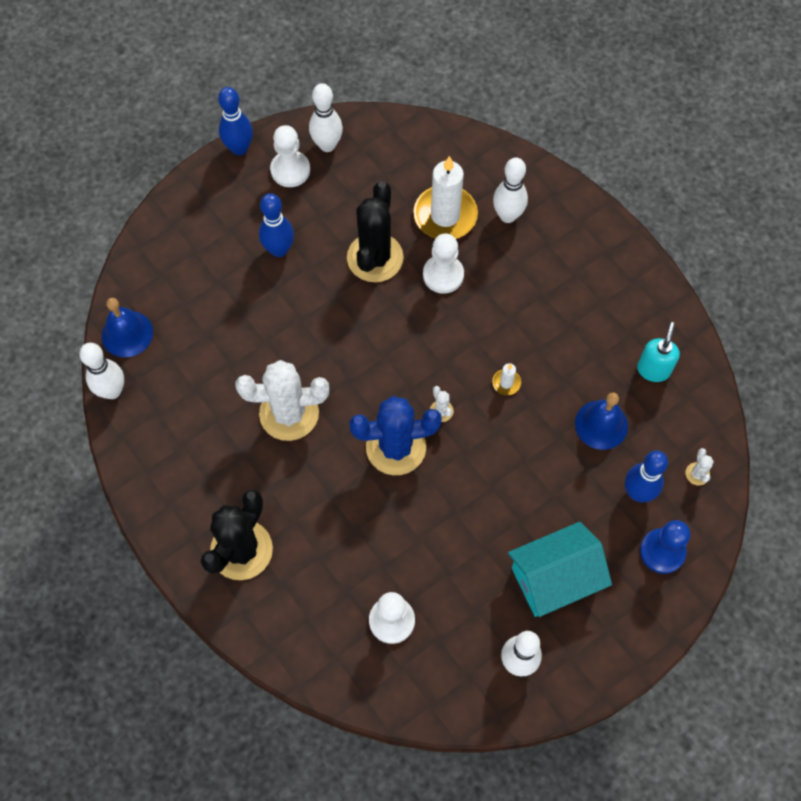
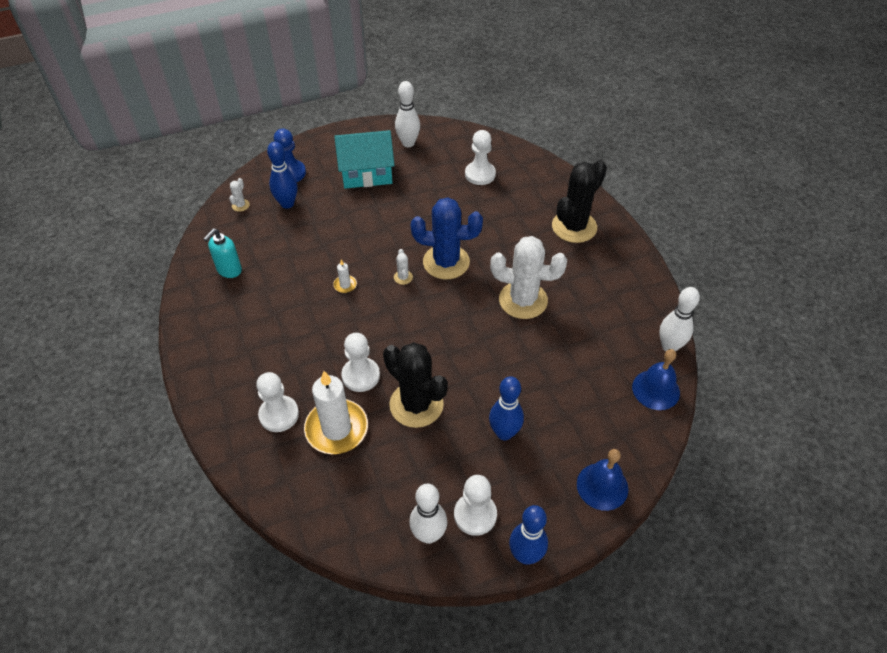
camera: 165 degrees left, 15 degrees down
black cactus [347,181,404,282] -> black cactus turned 75 degrees counterclockwise [383,342,448,428]
white bowling pin [493,157,528,223] -> white pawn [256,372,299,432]
blue bell [575,393,628,450] -> blue bell moved to [577,449,629,511]

